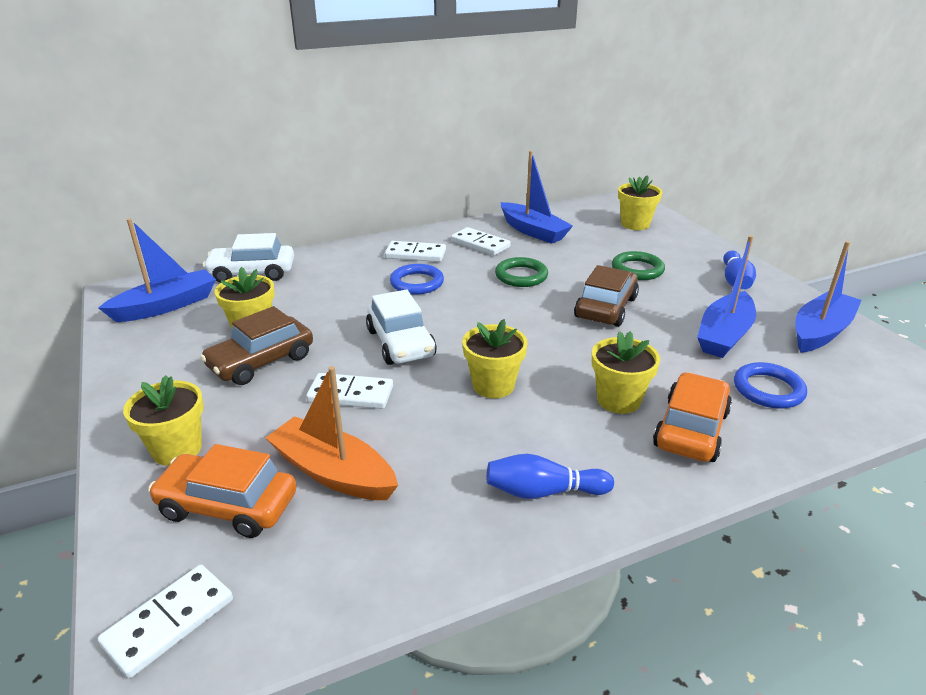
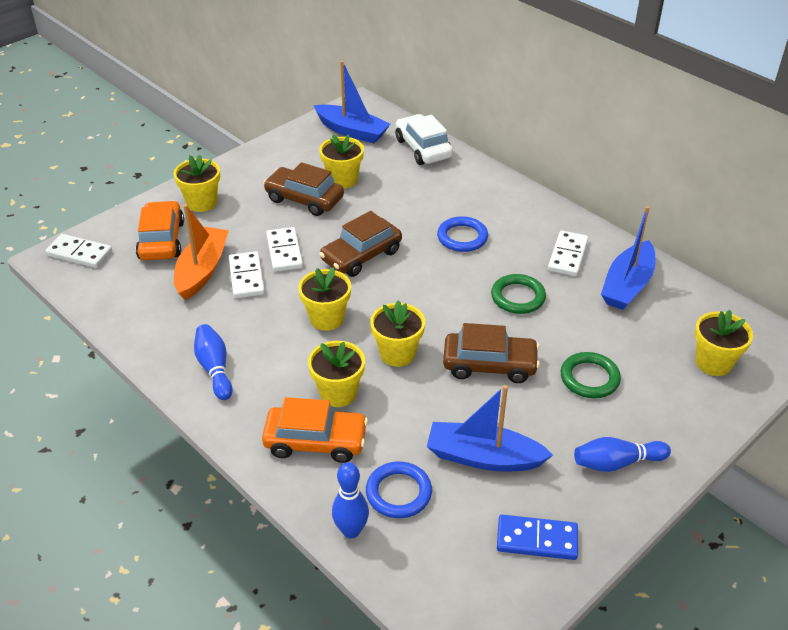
camera: 70 degrees right, 10 degrees up
white car [366,289,437,365] -> brown car [319,211,402,277]
white domino [385,241,446,262] -> white domino moved to [229,251,265,298]
blue boat [795,241,862,353] -> blue domino [497,515,578,560]
none -> blue bowling pin [332,462,369,538]
none -> yellow flower pot [370,300,425,367]

